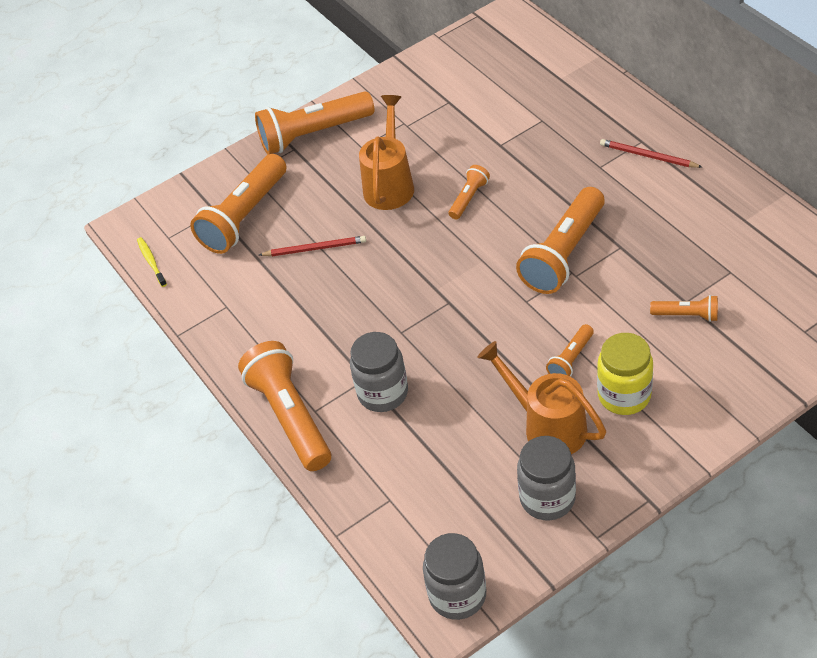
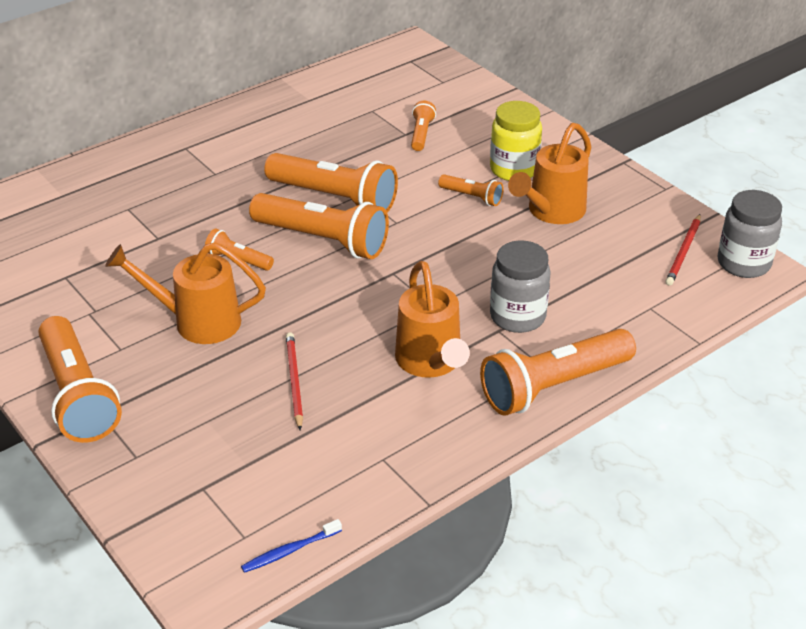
camera: 100 degrees left, 10 degrees down
yellow toothbrush [137,237,167,287] -> blue toothbrush [241,519,342,573]
orange flashlight [190,154,287,254] -> orange flashlight moved to [249,193,389,259]
grey jar [517,436,576,520] -> none
red pencil [600,139,702,168] -> red pencil moved to [666,214,701,286]
none -> orange watering can [395,261,470,378]

